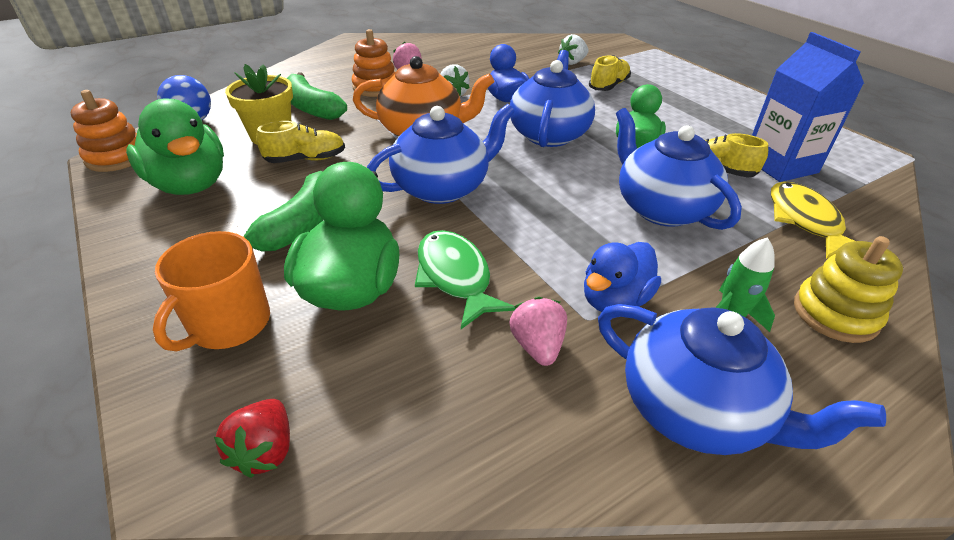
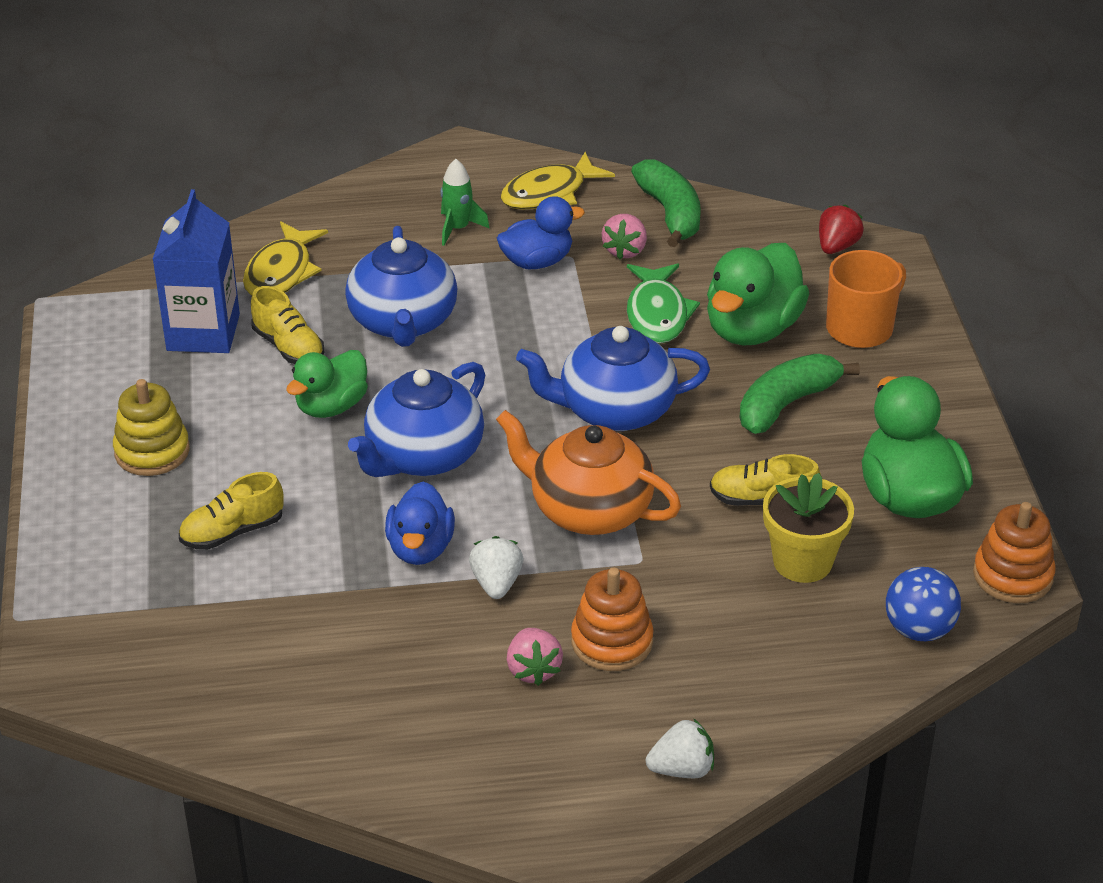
camera: 155 degrees left, 0 degrees up
green banana [287,73,347,120] -> green banana moved to [631,159,701,247]
white strawberry [558,34,589,65] -> white strawberry moved to [646,718,714,778]
blue teapot [598,304,886,455] -> yellow fish [501,152,615,210]
yellow stacking toy [794,236,903,343] -> yellow stacking toy moved to [113,379,190,476]

